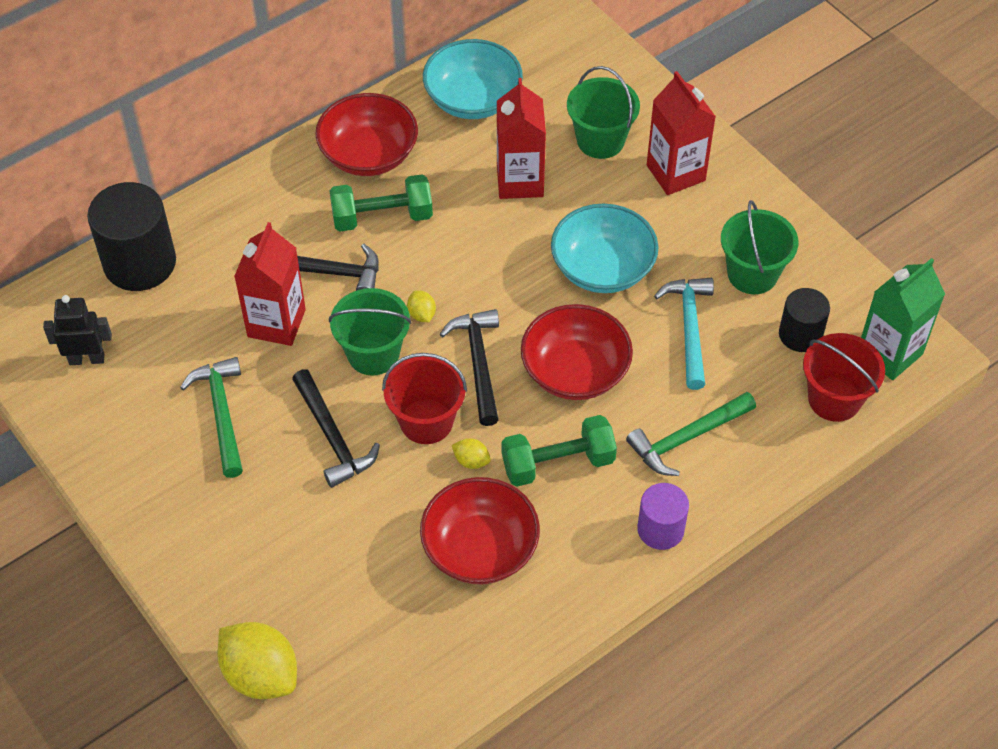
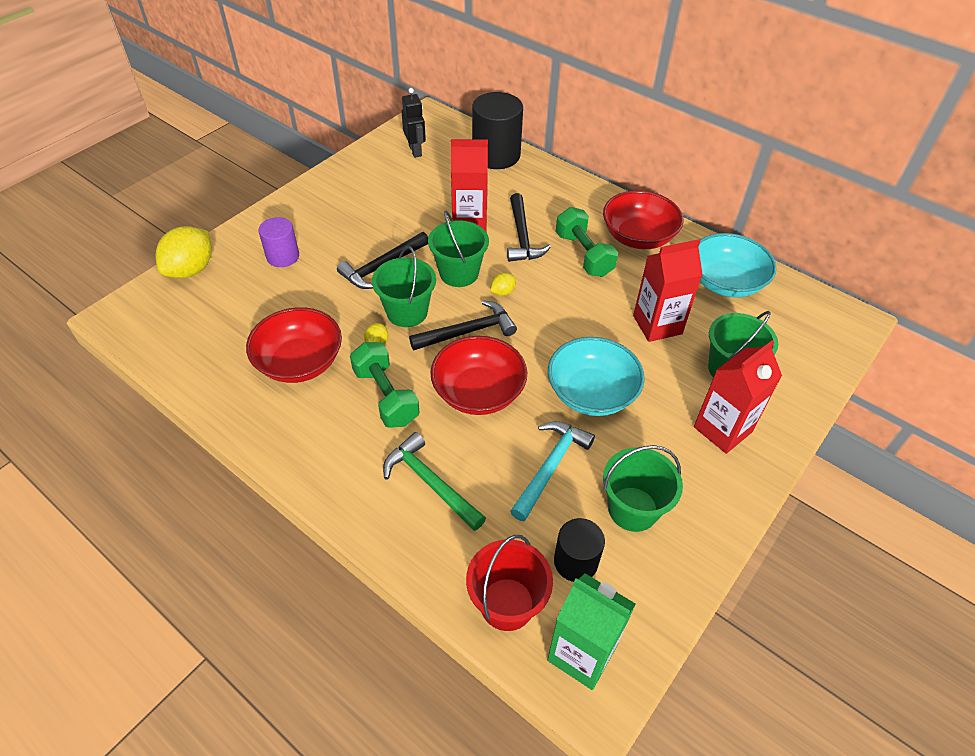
camera: 75 degrees right, 5 degrees down
green hammer [180,357,243,478] -> none
red bucket [382,353,467,444] -> green bucket [372,246,436,327]
purple cylinder [637,483,689,550] -> purple cylinder moved to [258,217,299,267]
turquoise hammer [654,278,714,390] -> turquoise hammer turned 45 degrees counterclockwise [510,421,595,521]

